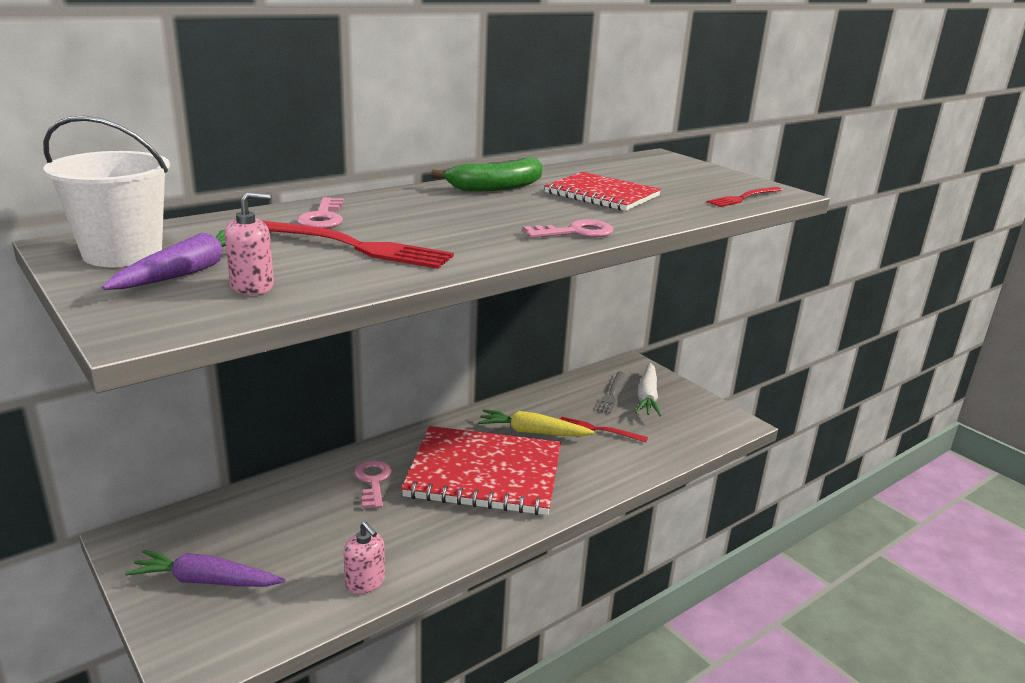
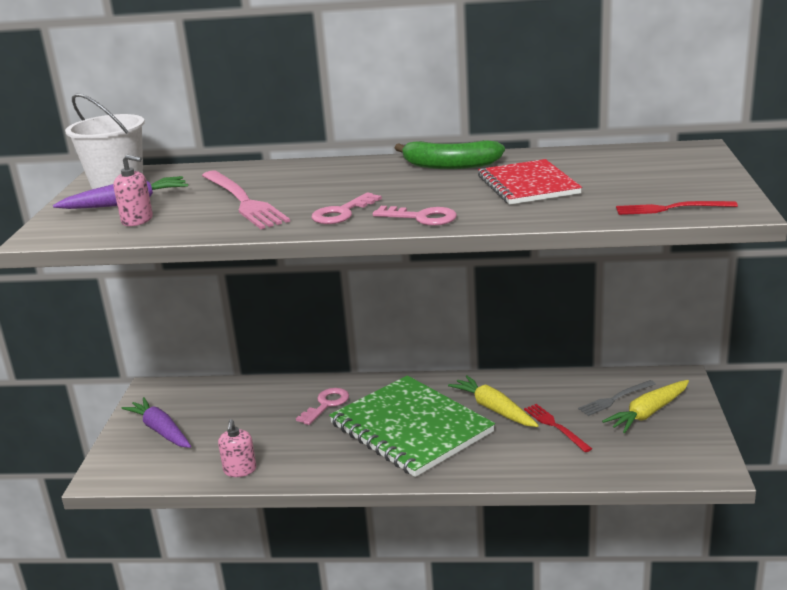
camera: 45 degrees right, 0 degrees up
red fork [261,220,454,269] -> pink fork [202,171,290,229]
pink key [296,197,344,229] -> pink key moved to [312,192,382,224]
red notebook [401,426,561,515] -> green notebook [329,375,495,477]
white carrot [635,363,662,417] -> yellow carrot [602,380,689,433]

